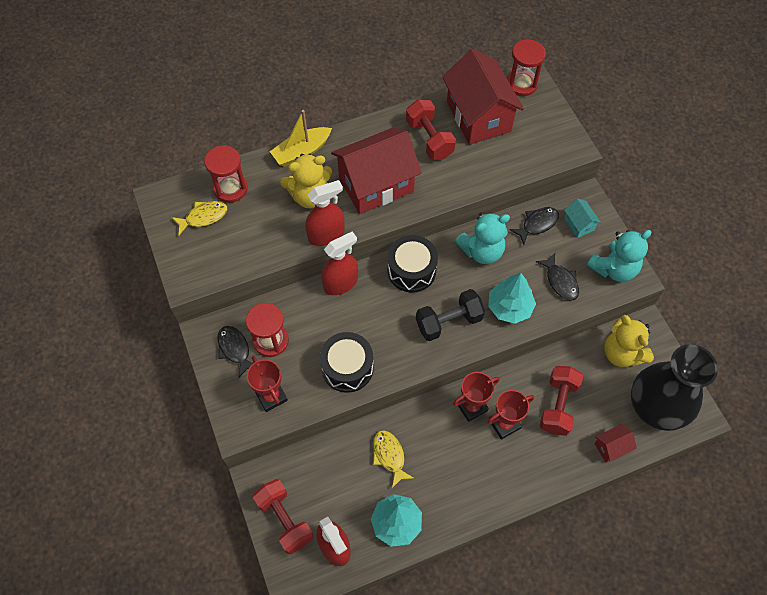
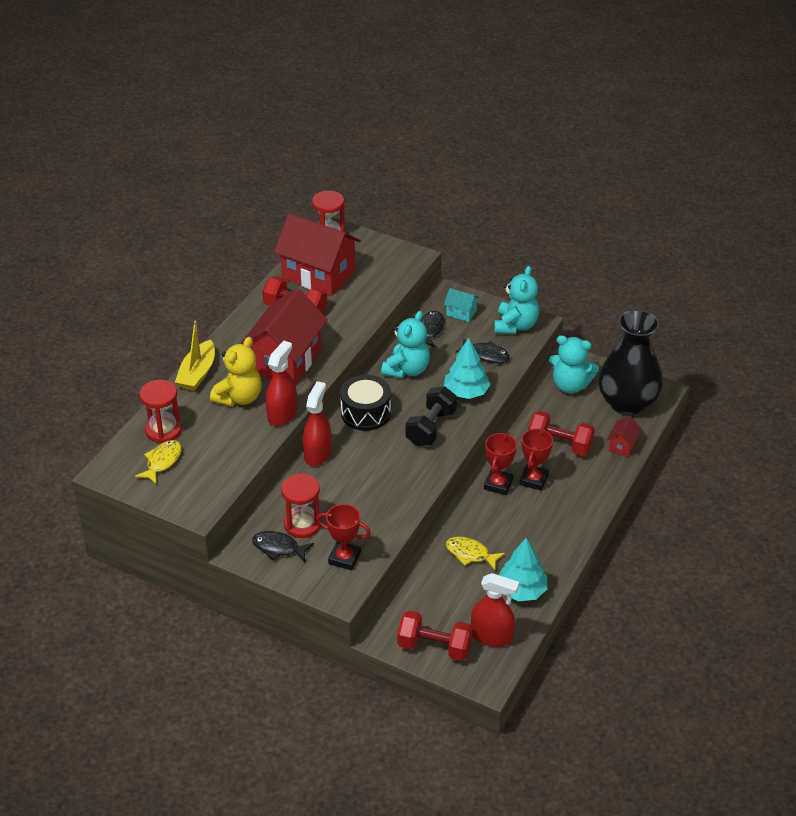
camera: 40 degrees left, 20 degrees down
black drum [320,332,374,393] -> none
red dumbbell [540,366,583,436] -> red dumbbell turned 45 degrees counterclockwise [528,411,595,456]
yellow teddy bear [604,315,654,367] -> turquoise teddy bear [549,335,599,394]

